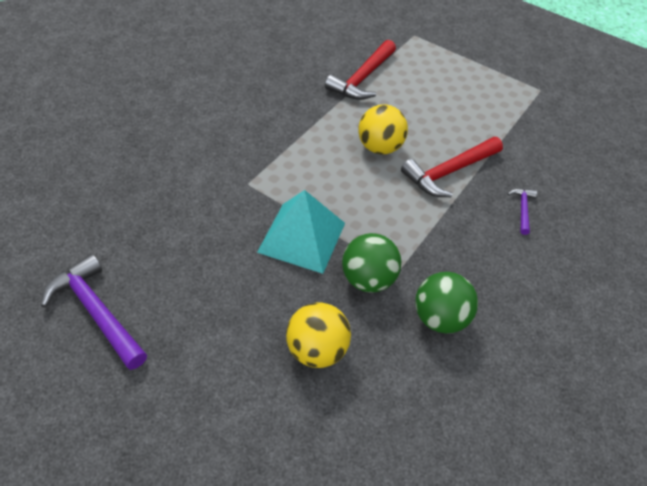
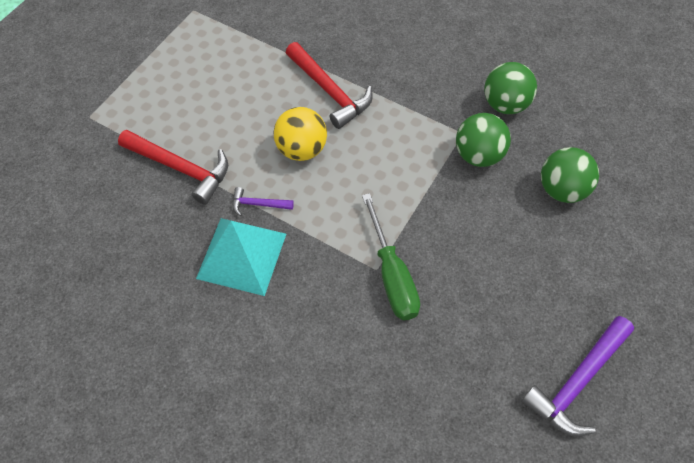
camera: 90 degrees left, 10 degrees up
turquoise pyramid [257,190,345,274] -> turquoise pyramid moved to [196,218,286,296]
yellow ball [286,302,351,368] -> green ball [541,147,599,203]
purple hammer [508,188,537,235] -> purple hammer moved to [233,187,294,216]
none -> green screwdriver [362,193,420,320]

